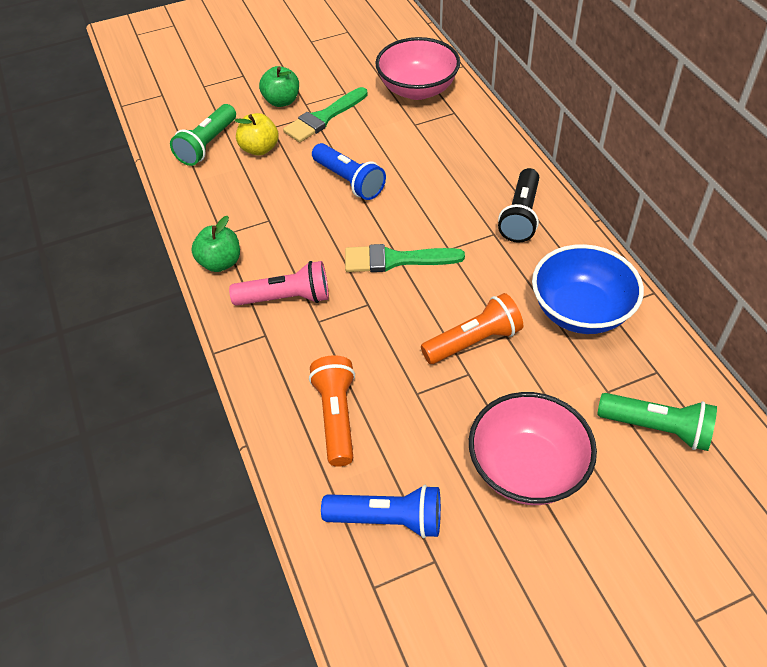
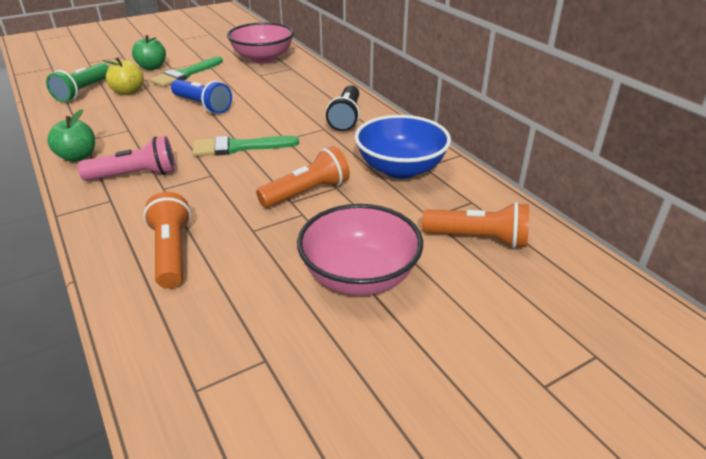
camera: 10 degrees left, 15 degrees down
blue flashlight [321,485,441,538] -> none
green flashlight [597,393,717,451] -> orange flashlight [422,202,529,249]

